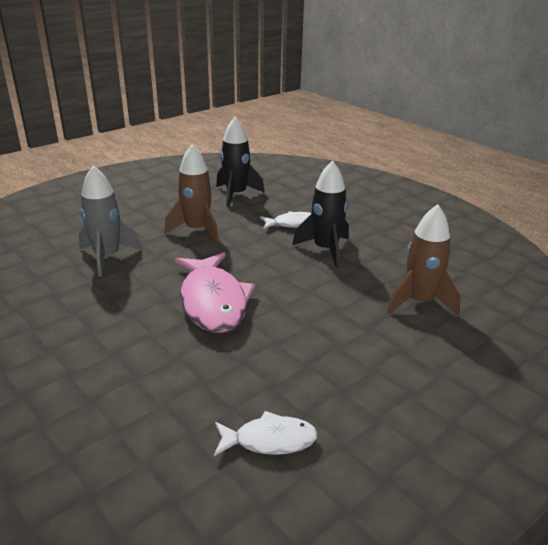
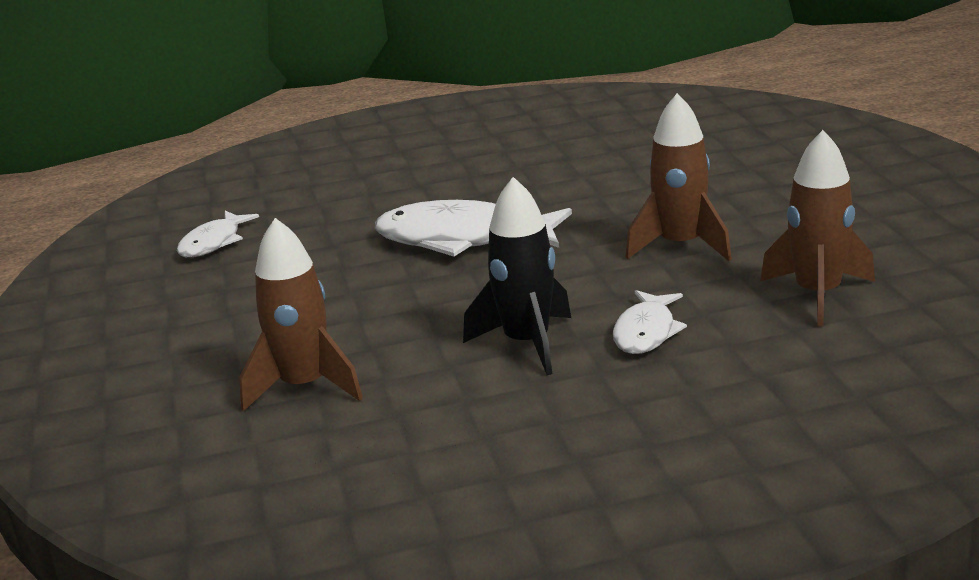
camera: 120 degrees right, 5 degrees down
grey rocket [79,165,142,277] -> none
pink fish [175,252,255,333] -> white fish [375,200,572,257]
black rocket [216,117,265,207] -> brown rocket [760,130,875,326]

